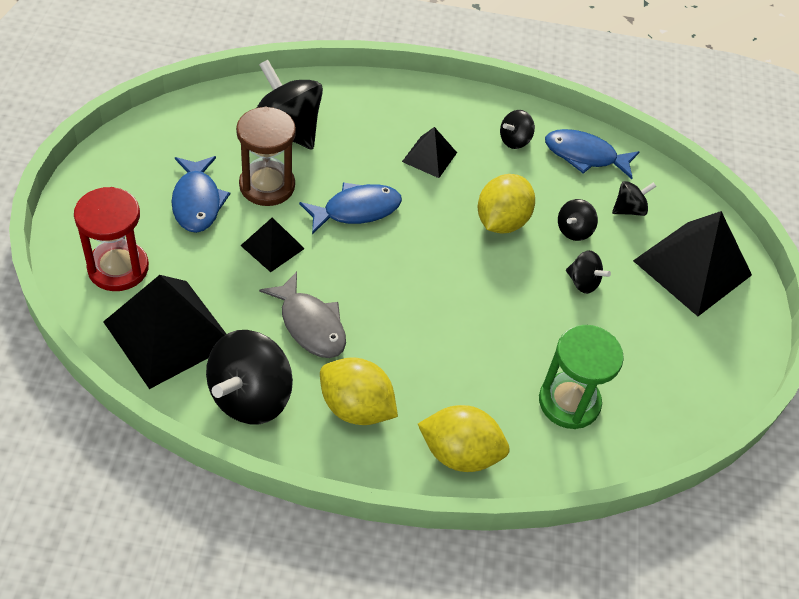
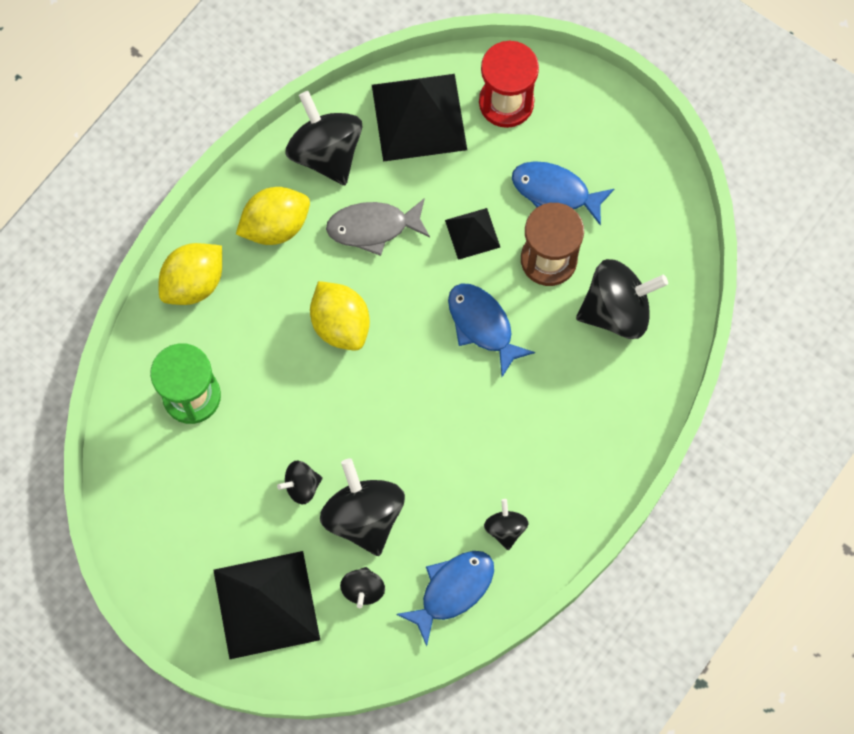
camera: 125 degrees right, 20 degrees up
blue fish [299,182,402,234] -> blue fish turned 135 degrees clockwise [448,283,535,377]
black pyramid [402,127,457,178] -> none
yellow lemon [478,174,535,234] -> yellow lemon moved to [310,281,370,351]
black spinning top [558,199,598,241] -> black spinning top [320,458,405,556], size x1.97

